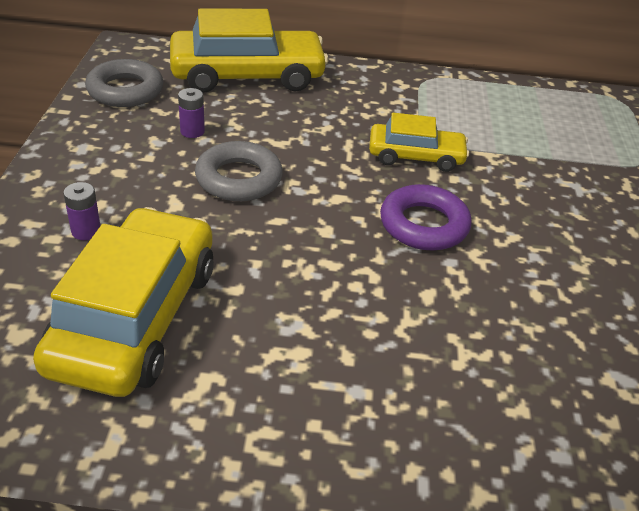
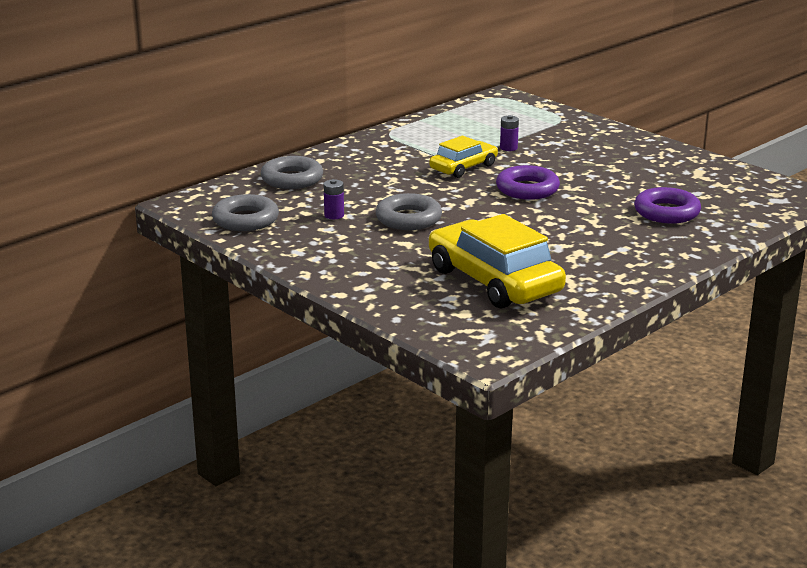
camera: 45 degrees left, 15 degrees down
purple battery [63,182,101,240] -> purple battery moved to [500,115,519,151]
yellow car [170,8,328,93] -> grey ring [261,156,323,189]
none -> purple ring [634,187,701,224]

